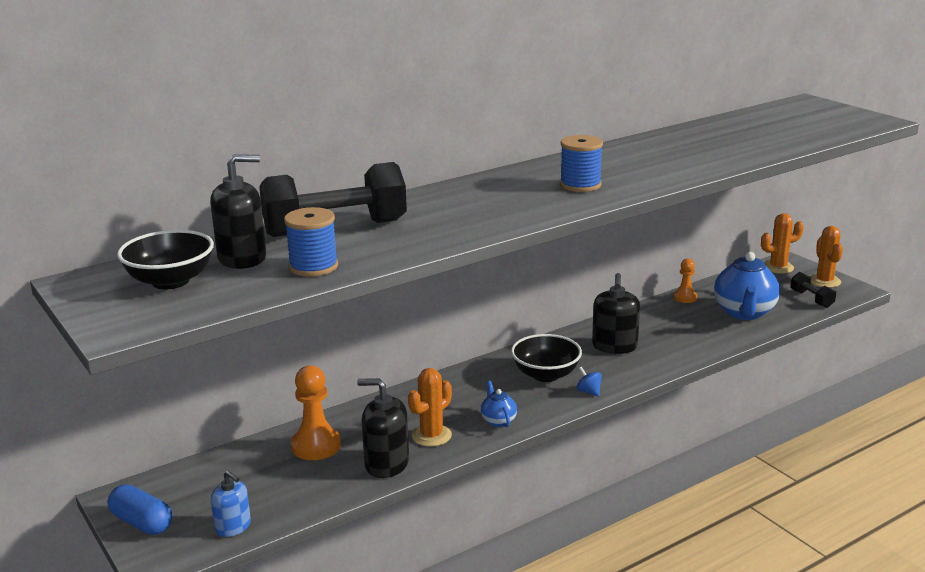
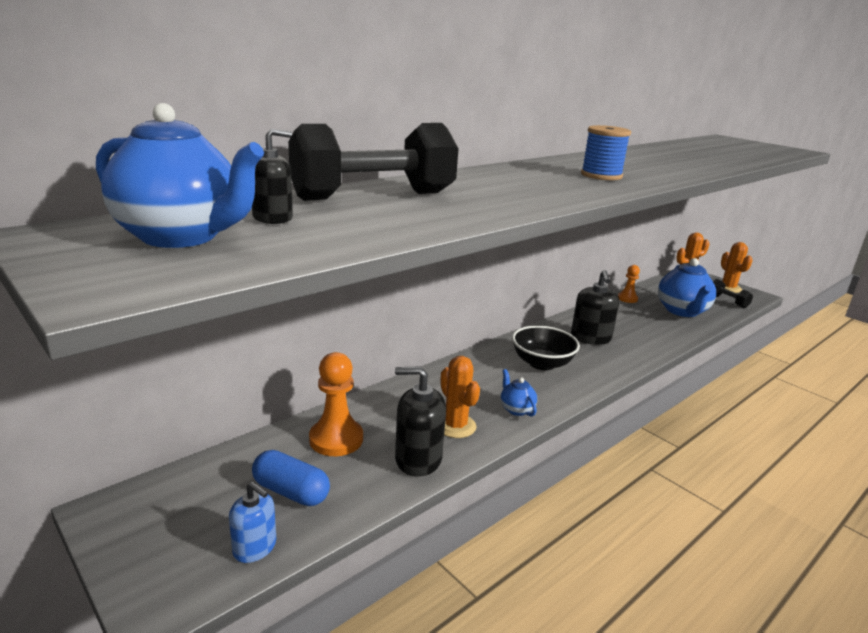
camera: 10 degrees left, 0 degrees up
blue capsule [108,484,172,535] -> blue capsule moved to [252,450,330,506]
black bowl [117,230,214,289] -> blue teapot [96,103,264,248]
black soap dispenser [210,154,266,269] -> black soap dispenser [252,129,293,224], size x0.65
blue spool [284,207,338,277] -> none
orange cactus [408,368,452,447] -> orange cactus turned 60 degrees counterclockwise [441,356,480,438]
blue spinning top [577,367,602,397] -> none

